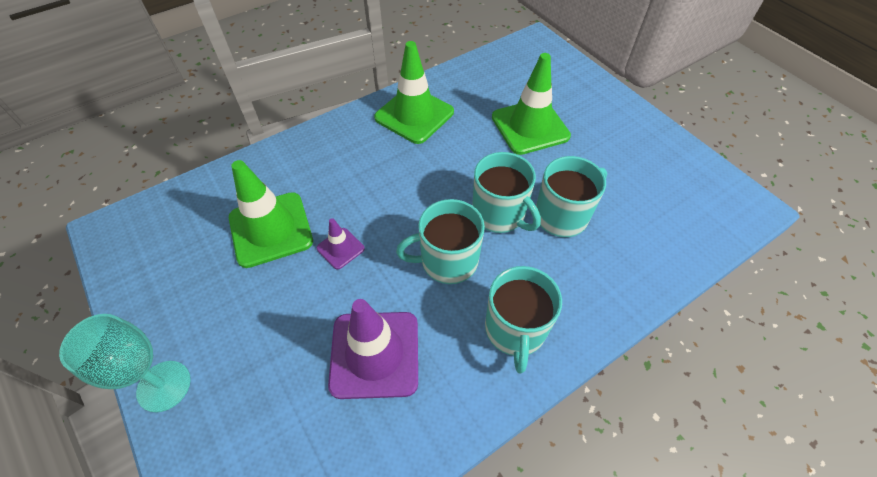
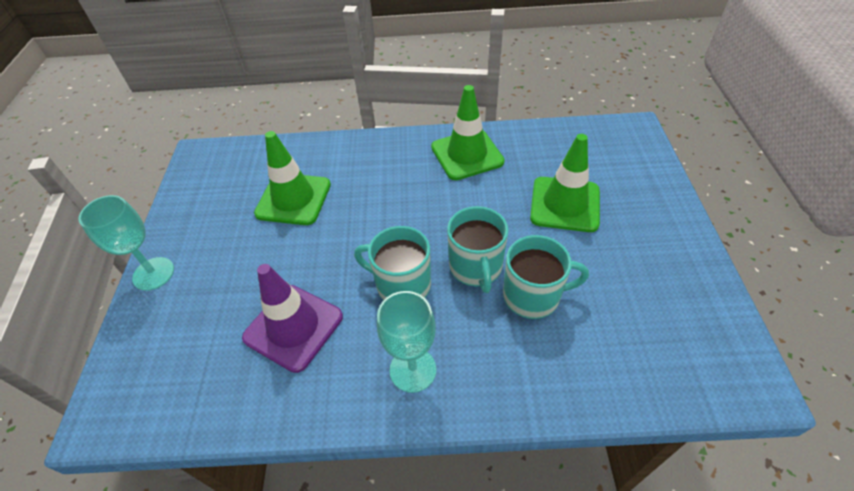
camera: 35 degrees right, 5 degrees down
purple traffic cone [317,218,365,270] -> none
turquoise mug [485,266,562,374] -> turquoise goblet [377,291,436,393]

